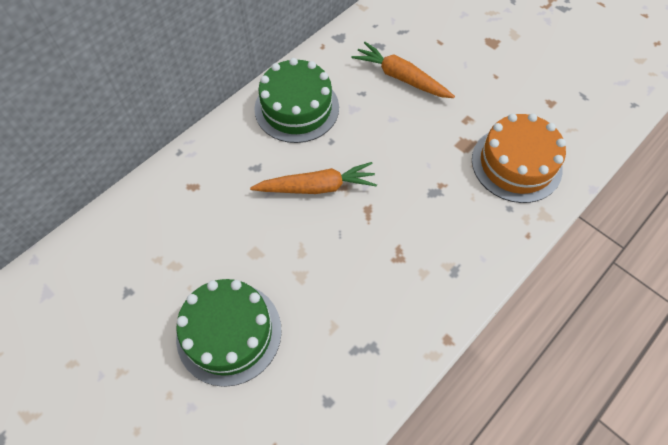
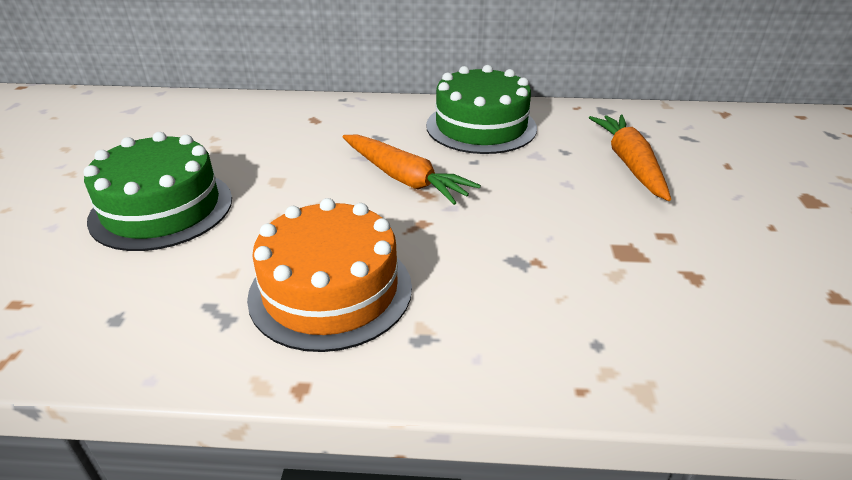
camera: 50 degrees right, 25 degrees down
orange cake [472,113,566,203] -> orange cake moved to [247,198,412,352]

